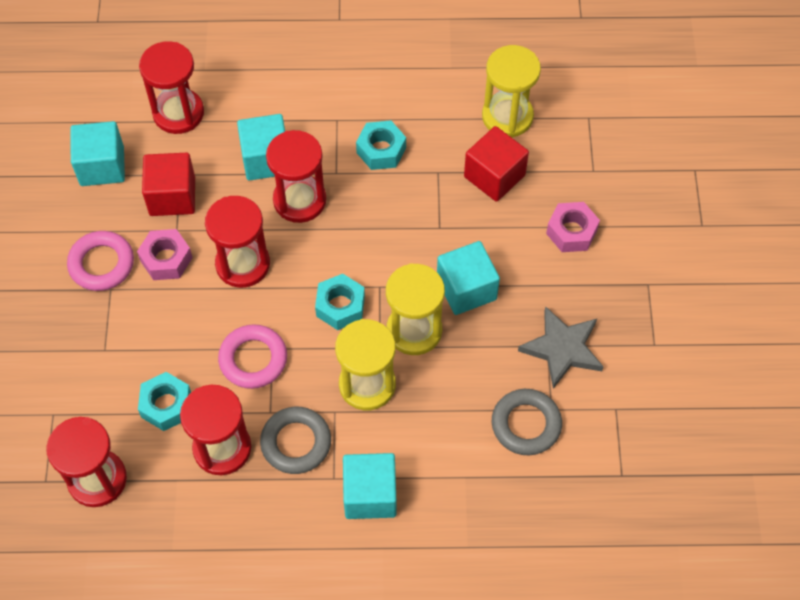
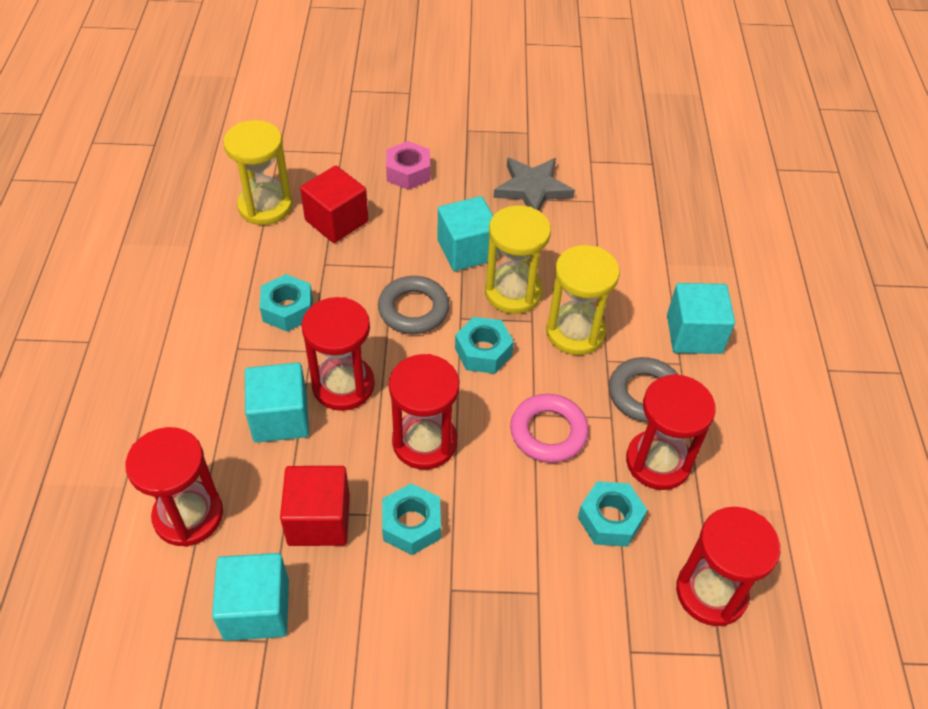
camera: 90 degrees left, 10 degrees down
pink ring [67,231,134,291] -> none
pink nut [137,229,193,280] -> turquoise nut [382,483,441,555]
grey ring [492,389,562,455] -> grey ring moved to [378,276,450,334]

